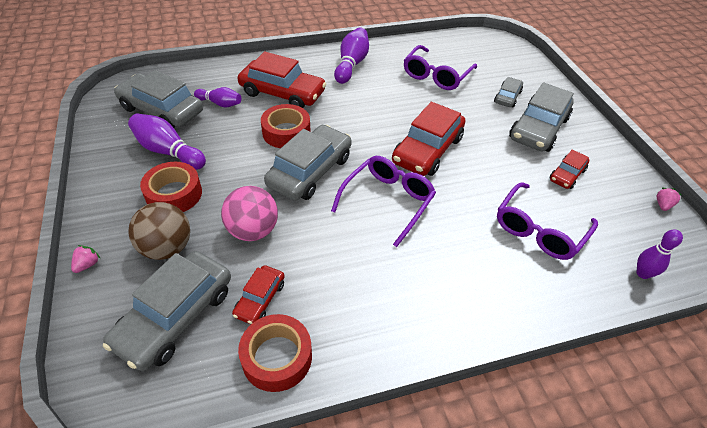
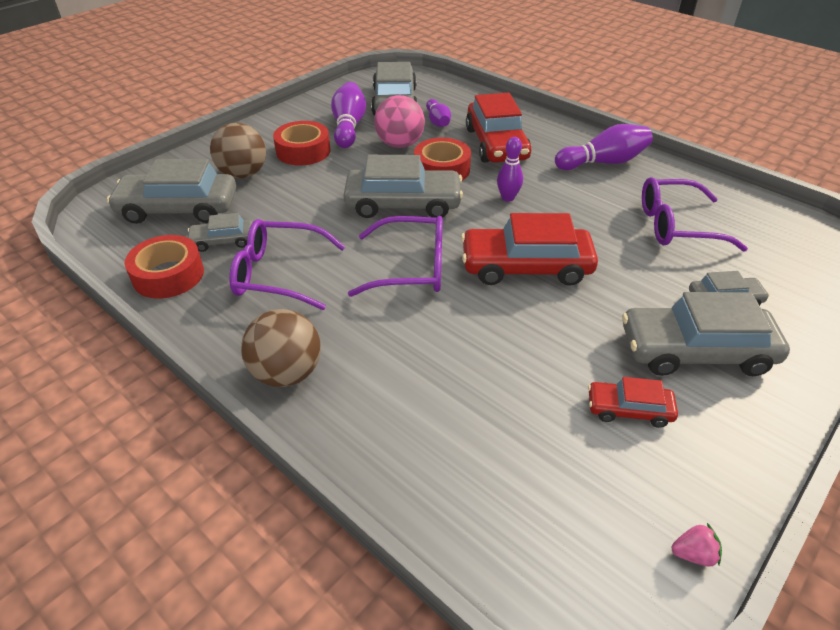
camera: 60 degrees right, 5 degrees down
pink strawberry [71,245,100,273] -> none
pink ball [221,186,278,241] -> pink ball moved to [374,95,425,148]
red car [232,265,285,324] -> grey car [187,213,253,252]
purple glasses [497,182,598,260] -> purple glasses moved to [229,219,345,310]
purple bowling pin [637,229,683,279] -> purple bowling pin moved to [497,137,523,202]
none -> brown ball [241,309,321,387]

